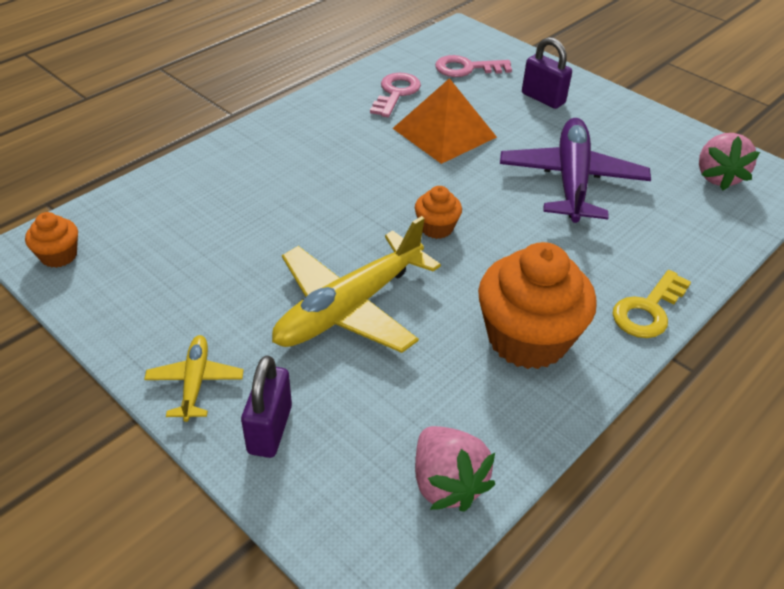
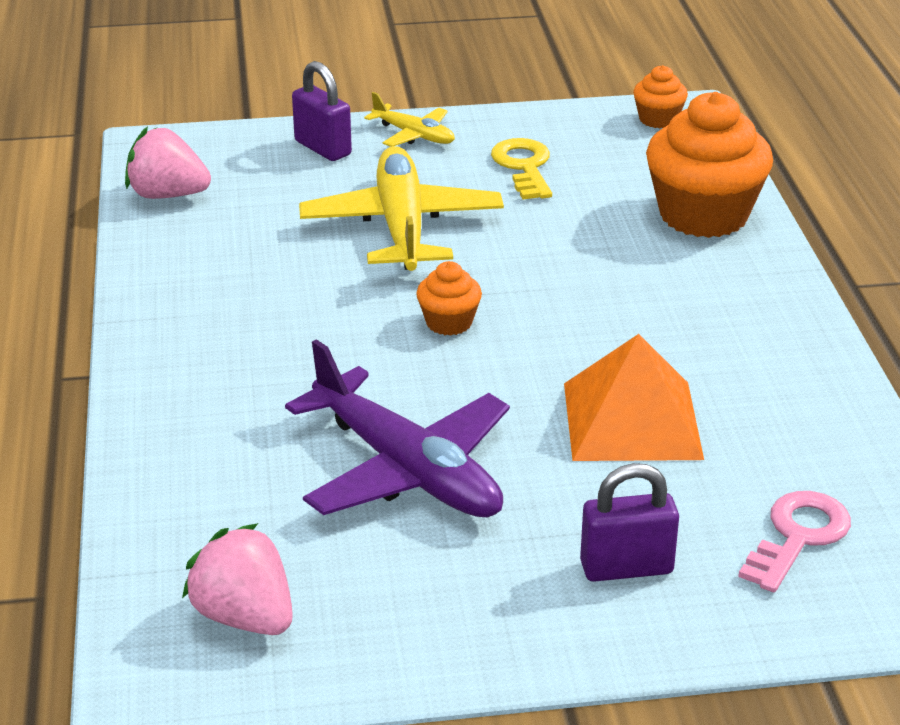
camera: 130 degrees right, 10 degrees down
pink key [370,73,421,118] -> none
orange cupcake [478,242,597,369] -> orange cupcake moved to [646,92,773,238]
yellow key [613,270,691,338] -> yellow key moved to [491,138,552,200]

